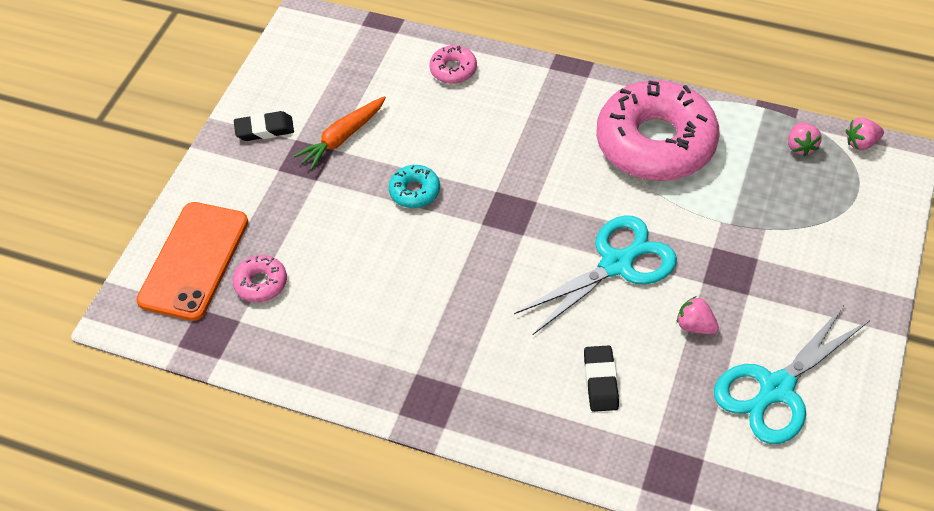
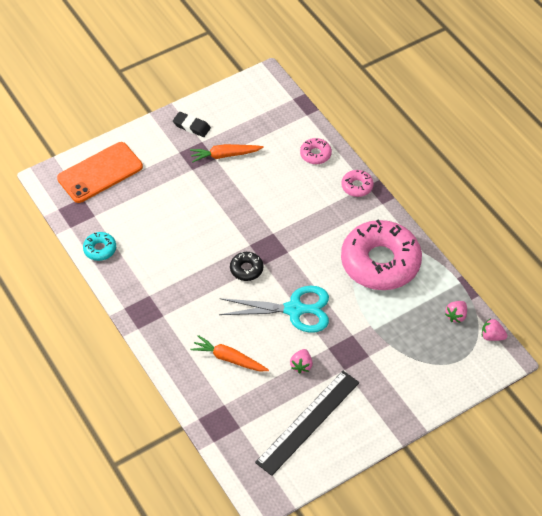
camera: 35 degrees right, 0 degrees up
pink donut [233,255,287,302] -> pink donut moved to [341,170,374,197]
turquoise donut [389,165,440,208] -> turquoise donut moved to [83,232,116,261]
black eraser [584,345,619,412] -> orange carrot [190,335,269,371]
pink strawberry [677,296,719,334] -> pink strawberry turned 150 degrees counterclockwise [290,349,313,374]
turquoise scissors [714,304,870,444] -> black ruler [255,371,359,476]
none -> black donut [230,252,263,281]

